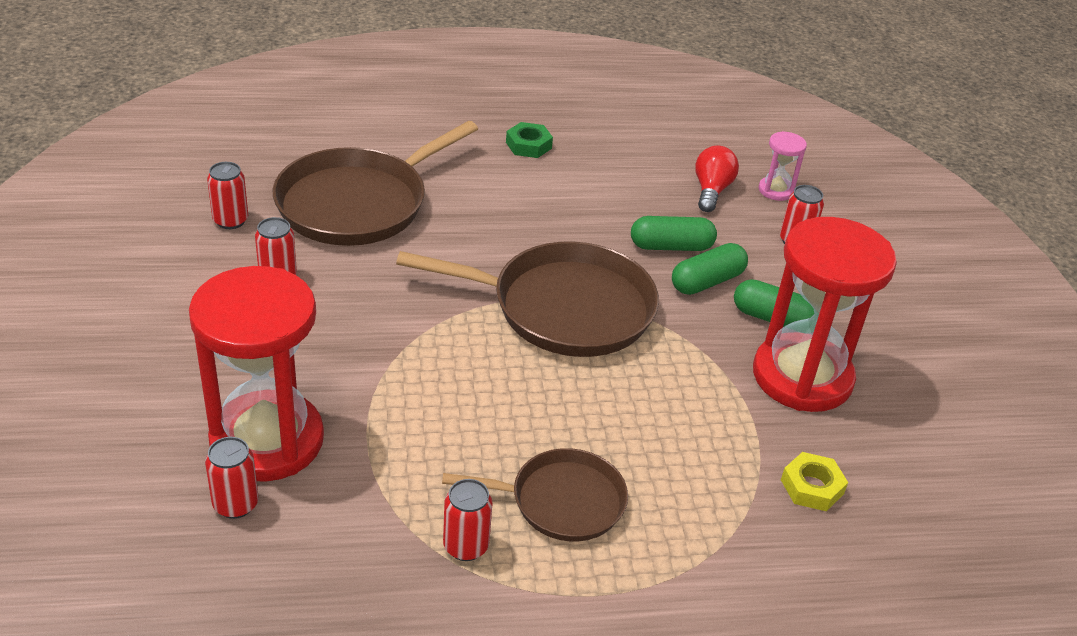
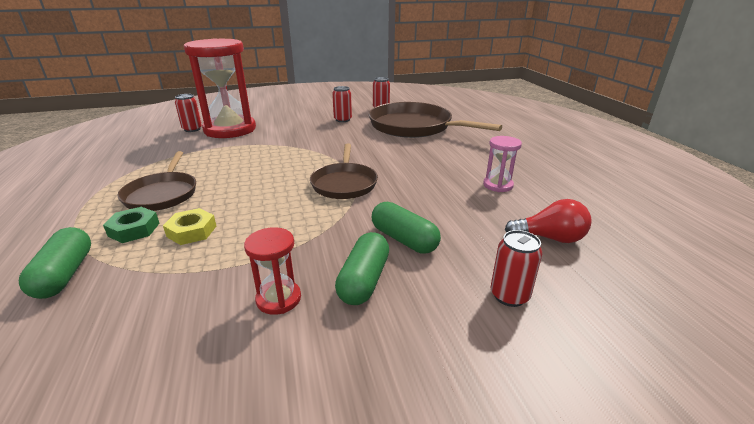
camera: 85 degrees right, 10 degrees down
brown pan [396,242,659,357] -> brown pan [310,143,378,199], size x0.59
red can [443,479,492,561] -> none
green nut [506,122,553,158] -> green nut moved to [103,207,160,243]
green capsule [631,216,717,251] -> green capsule moved to [19,227,91,299]
red hourglass [753,217,897,412] -> red hourglass [244,227,301,315], size x0.43
pink hourglass [758,131,807,201] -> pink hourglass moved to [483,136,522,192]
yellow nut [781,452,848,511] -> yellow nut moved to [163,208,216,245]

